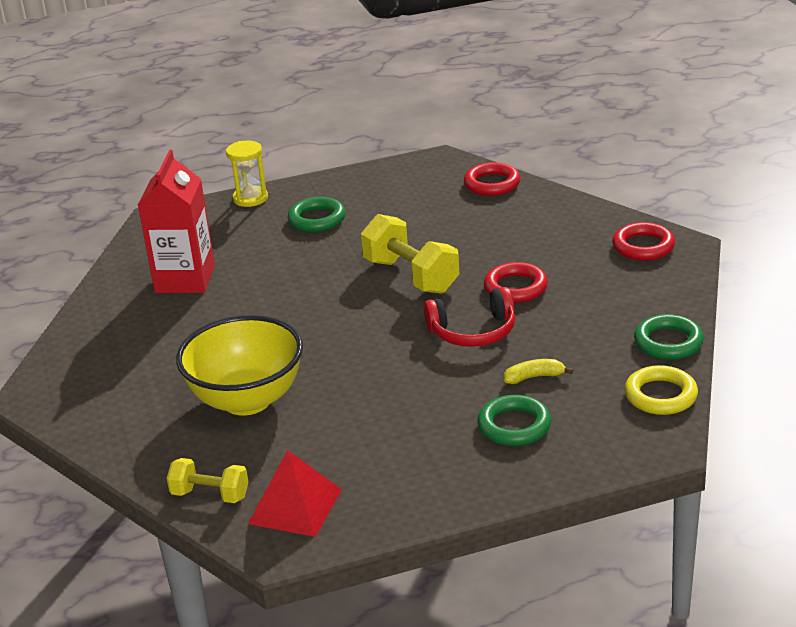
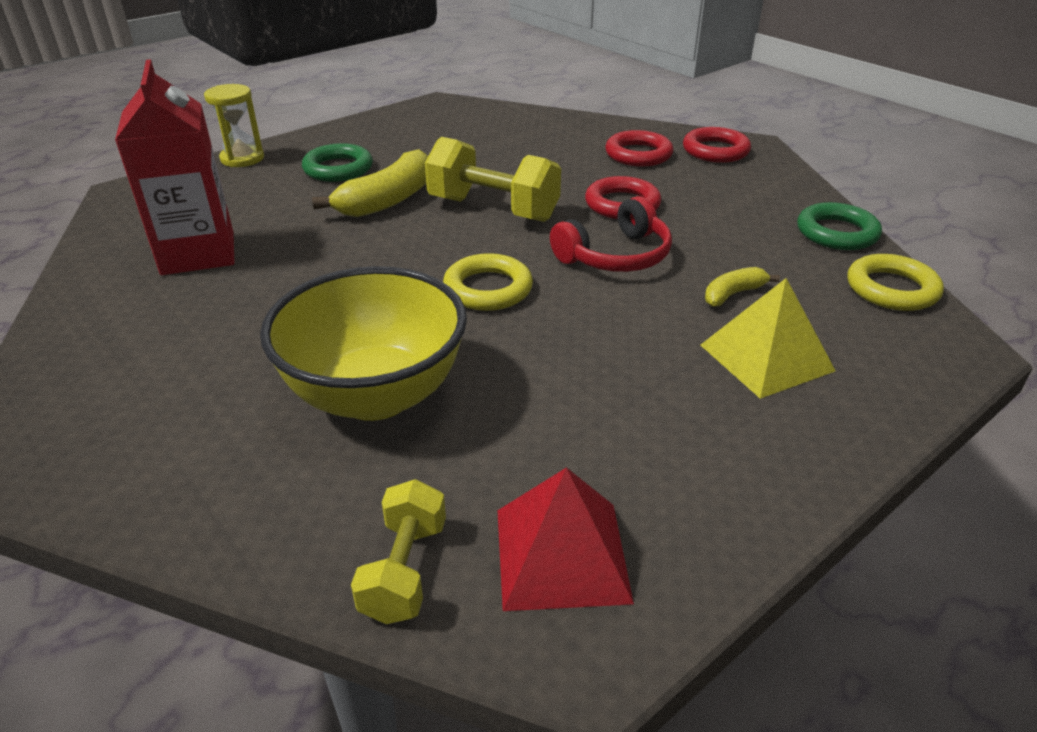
camera: 25 degrees left, 5 degrees up
yellow dumbbell [167,458,249,503] -> yellow dumbbell turned 75 degrees counterclockwise [351,479,446,624]
red ring [464,162,520,196] -> red ring moved to [605,130,673,167]
green ring [477,395,551,446] -> yellow pyramid [701,278,836,399]
none -> yellow banana [312,149,428,217]
none -> yellow ring [443,253,533,311]

